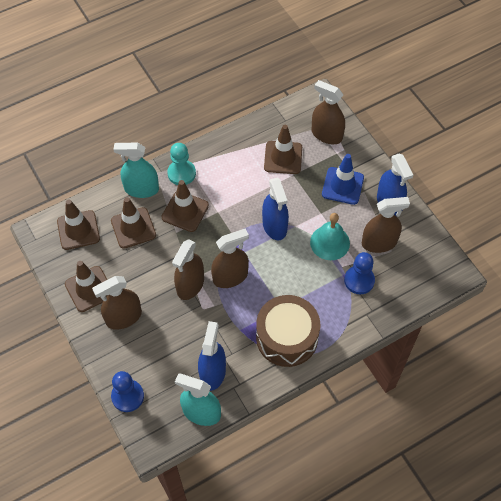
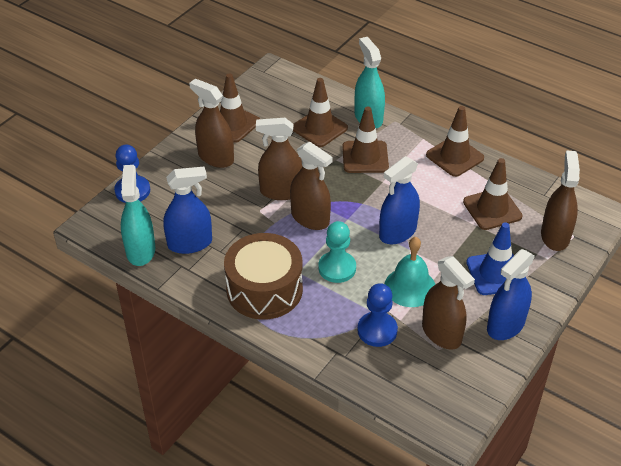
camera: 65 degrees right, 15 degrees down
brown traffic cone [57,199,100,250] -> brown traffic cone moved to [426,106,484,177]
turquoise pawn [167,143,196,185] -> turquoise pawn moved to [318,221,356,283]

